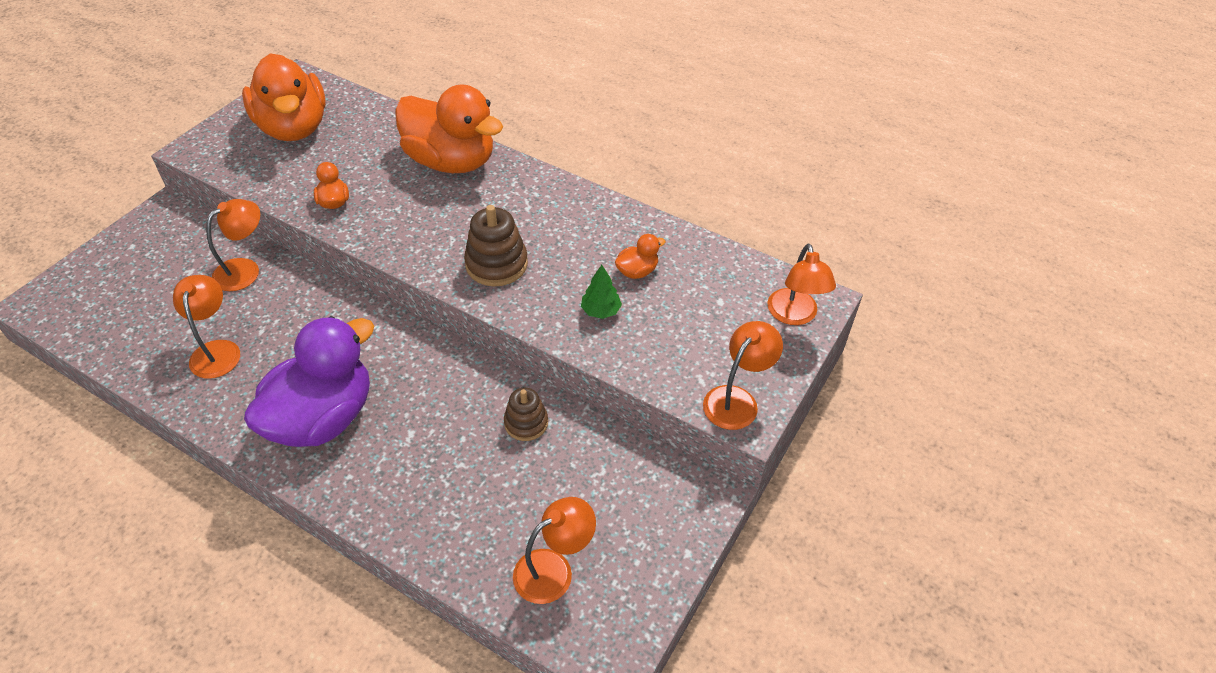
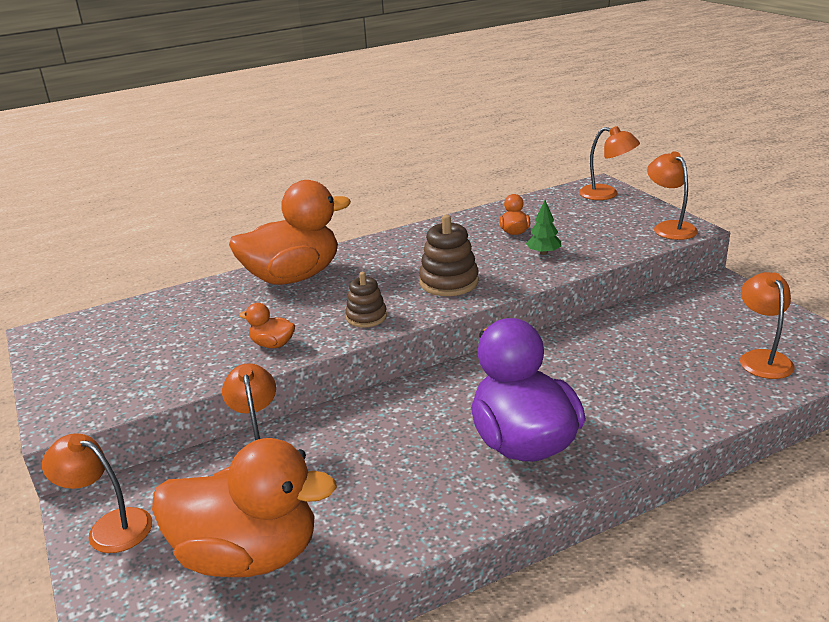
camera: 55 degrees left, 20 degrees down
orange lamp [173,275,240,379] -> orange lamp moved to [42,433,152,553]
orange duck [242,53,326,141] -> orange duck moved to [152,438,337,577]
brown stacking toy [504,387,548,441] -> brown stacking toy moved to [345,272,387,328]

